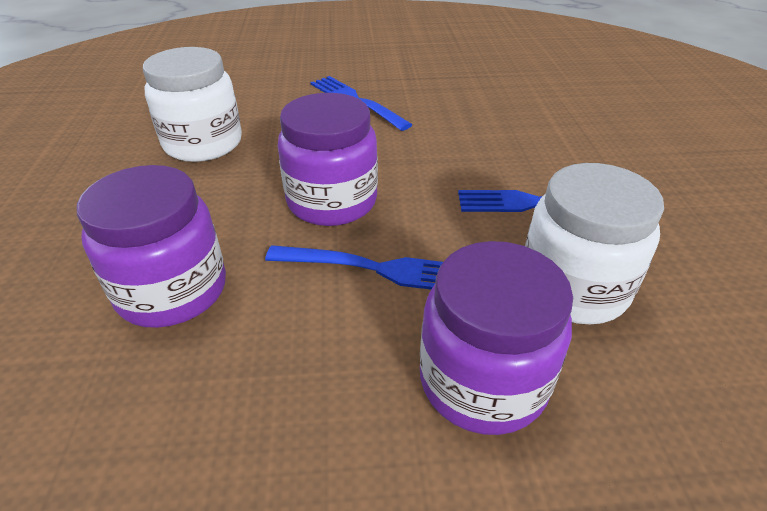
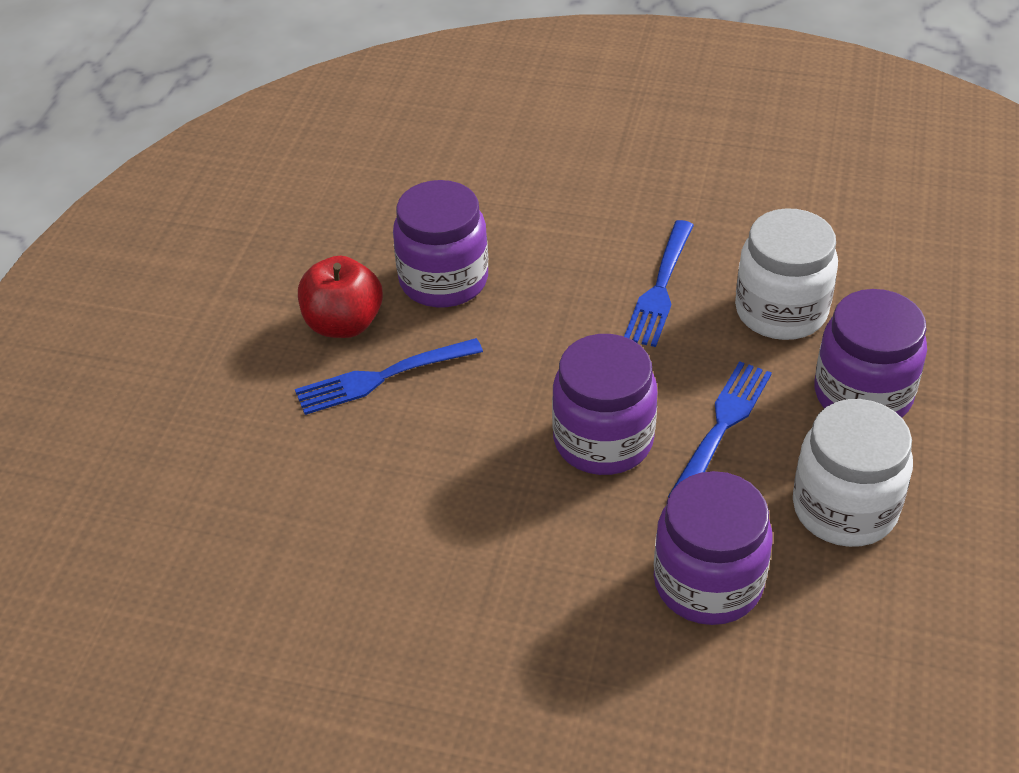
camera: 70 degrees left, 5 degrees up
white jar [143,47,242,162] -> white jar moved to [793,399,913,547]
none -> red apple [298,256,383,338]
none -> purple jar [393,180,488,307]

